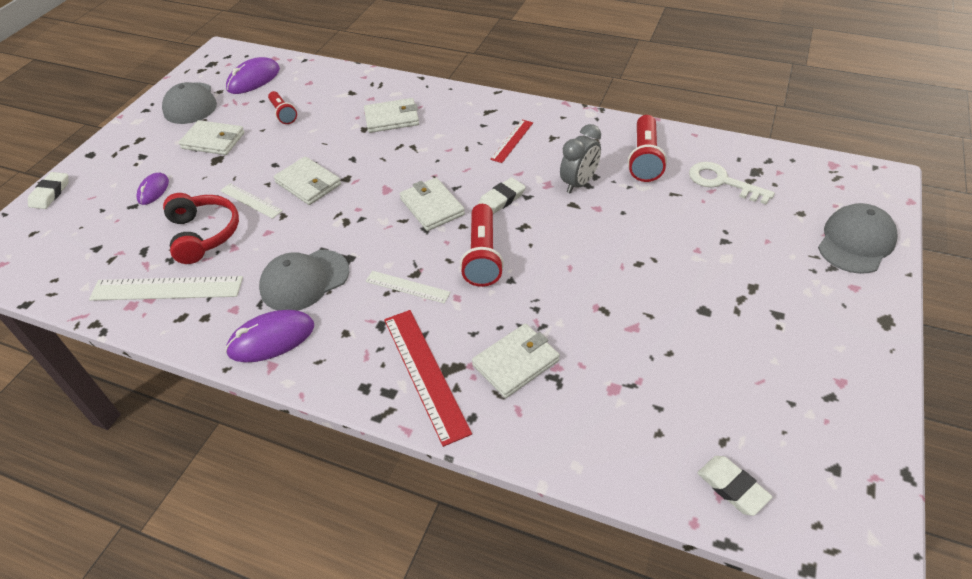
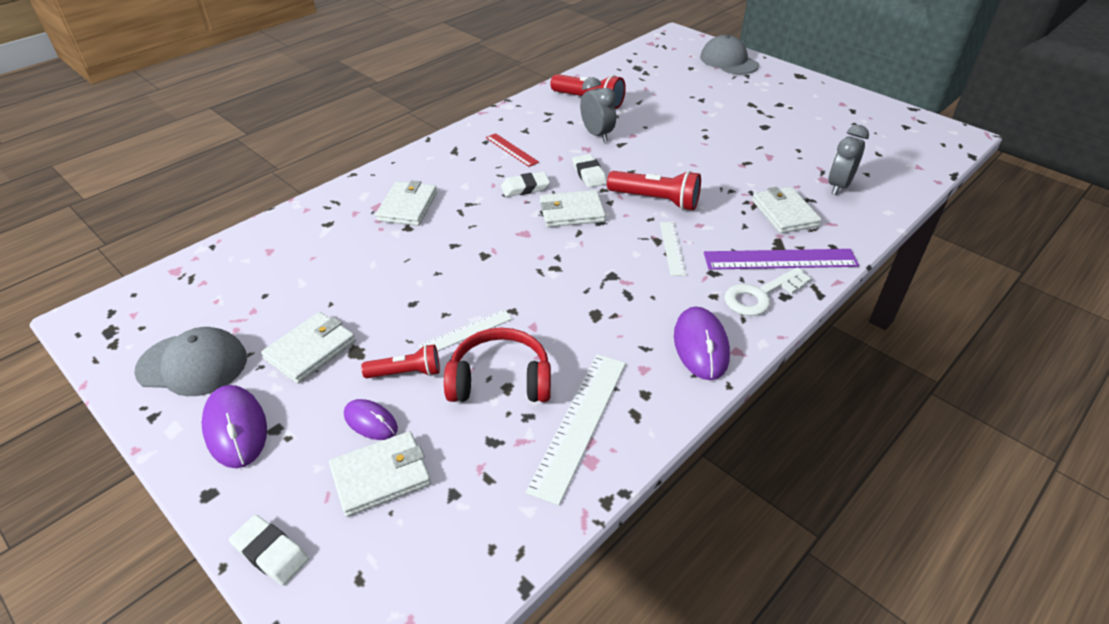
camera: 70 degrees left, 5 degrees down
purple mouse [226,57,280,94] -> purple mouse moved to [202,385,267,468]
grey cap [259,250,349,310] -> none
red flashlight [268,91,297,124] -> red flashlight moved to [361,344,440,378]
white wallet [274,157,341,205] -> white wallet moved to [329,431,431,517]
white ruler [366,271,451,303] -> white ruler turned 45 degrees counterclockwise [660,222,687,276]
red ruler [384,310,472,447] -> purple ruler [704,249,859,270]
white key [689,162,775,204] -> white key moved to [724,267,812,316]
white eraser [697,456,772,516] -> white eraser moved to [501,172,550,197]
none -> grey clock [828,125,869,195]

